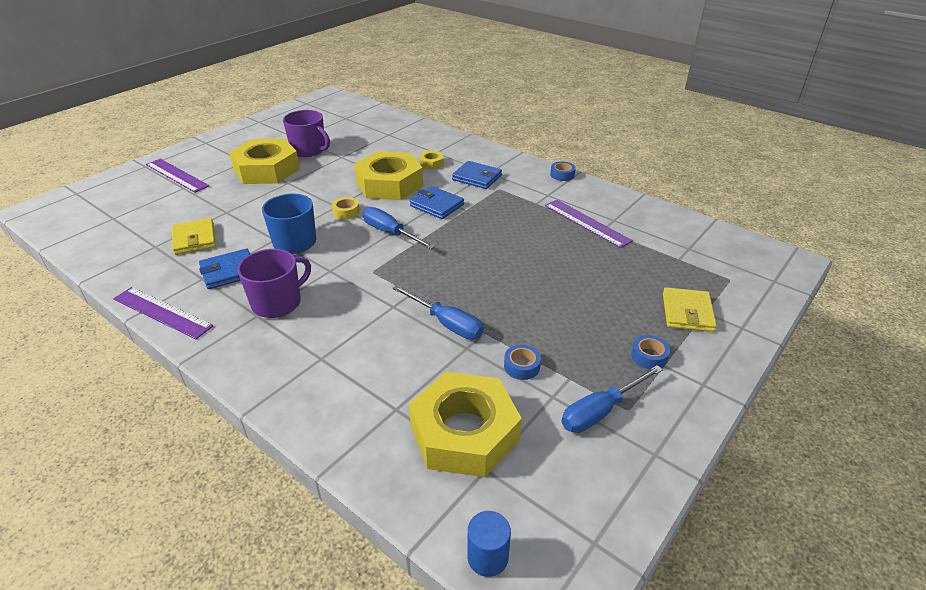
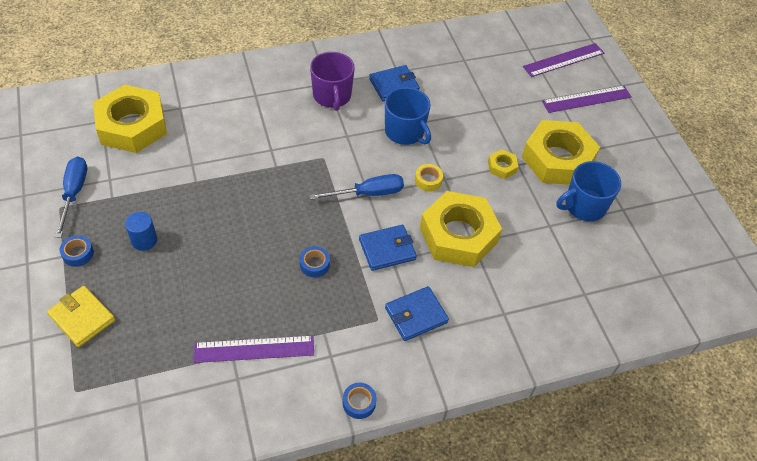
camera: 120 degrees right, 15 degrees up
purple ruler [113,287,214,339] -> purple ruler moved to [523,43,604,77]
yellow wallet [172,218,216,255] -> none
blue wallet [199,249,250,289] -> blue wallet turned 60 degrees clockwise [369,65,420,101]
purple mug [283,110,330,157] -> blue mug [556,161,621,221]
blue screwdriver [393,285,484,340] -> none
yellow nut [419,150,444,170] -> yellow nut moved to [488,149,518,179]
blue cylinder [467,511,511,577] -> blue cylinder moved to [125,212,157,251]
blue tape [504,344,541,380] -> blue tape moved to [300,246,330,277]

